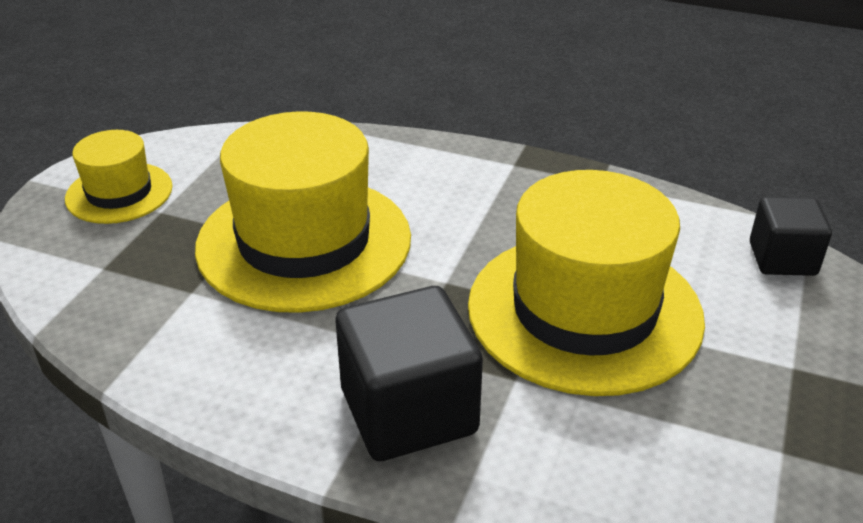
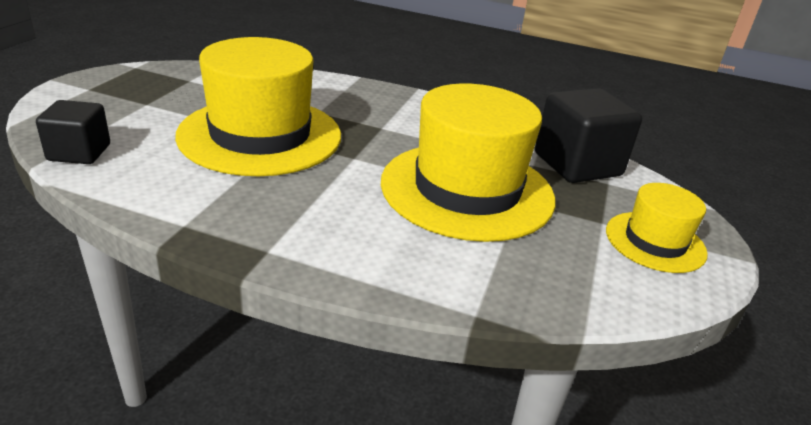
camera: 175 degrees right, 5 degrees down
black cube [336,286,483,461] -> black cube moved to [535,88,642,183]

